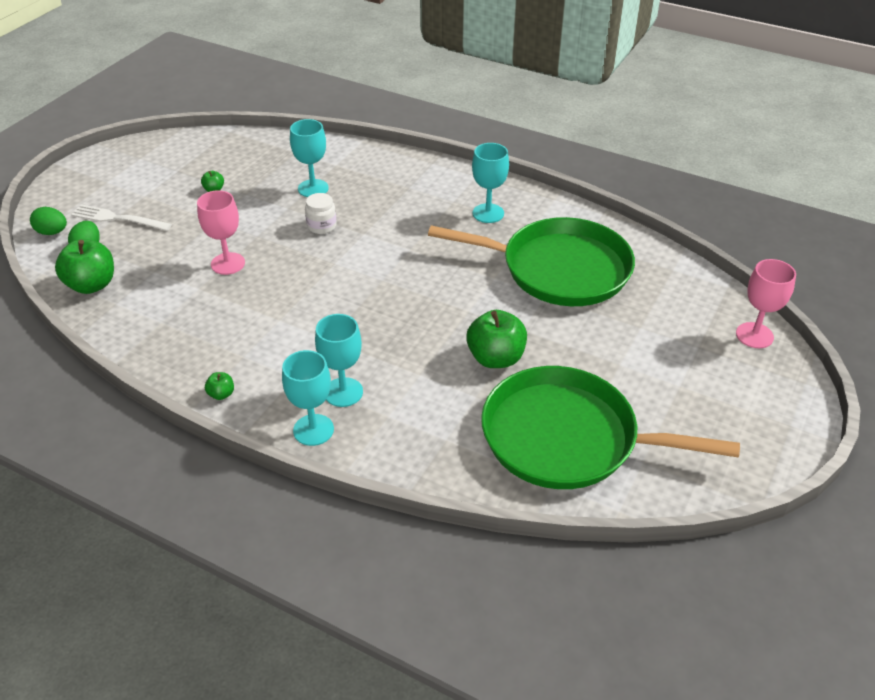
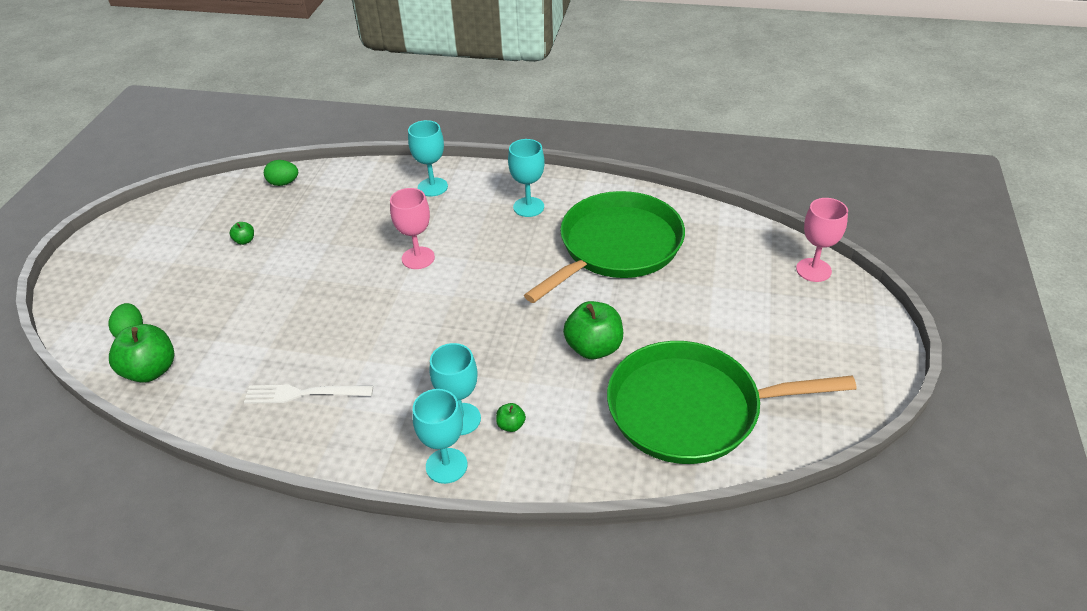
camera: 15 degrees left, 0 degrees up
green egg [30,207,67,235] -> green egg moved to [264,160,298,186]
white fork [71,205,172,231] -> white fork moved to [244,385,373,404]
pink goblet [197,190,245,275] -> pink goblet moved to [390,188,435,269]
green apple [205,372,234,400] -> green apple moved to [496,403,526,432]
turquoise goblet [290,119,329,197] -> turquoise goblet moved to [408,120,448,196]
white jar [305,193,337,234] -> none
green pan [428,217,635,306] -> green pan turned 45 degrees counterclockwise [524,191,685,303]

